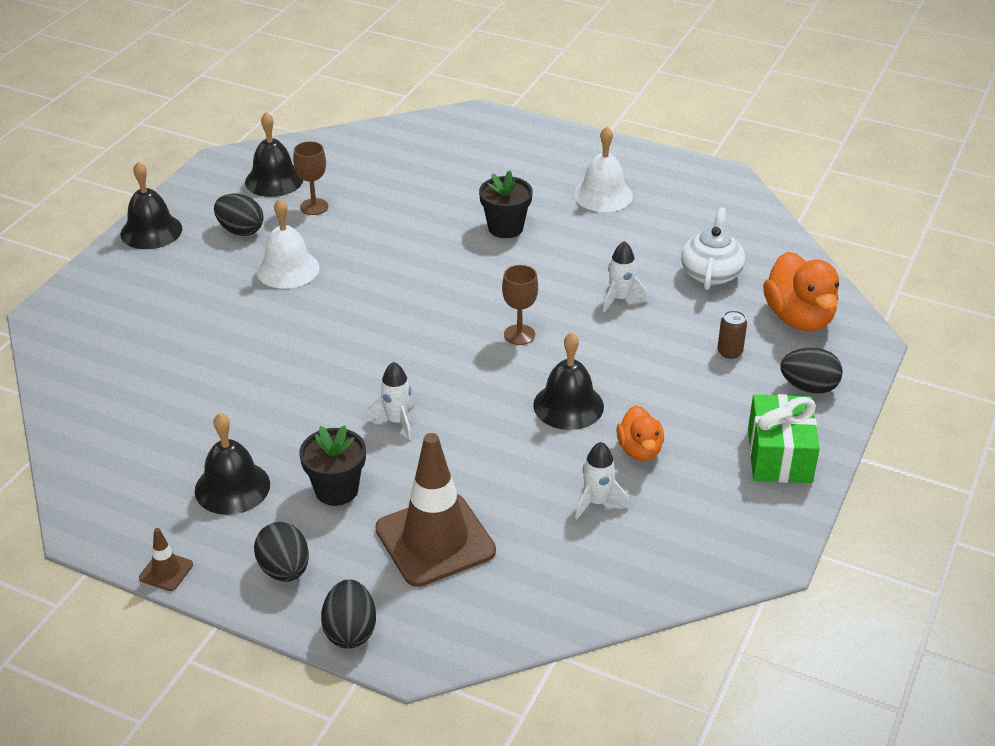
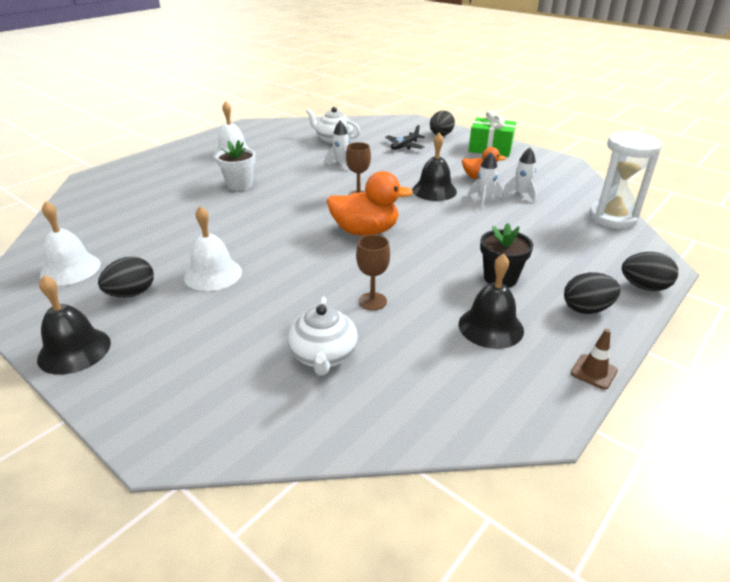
camera: 75 degrees left, 5 degrees down
black bell [245,112,303,197] -> white bell [40,201,101,285]
brown goblet [293,141,328,215] -> brown goblet moved to [356,235,390,310]
white rocket [367,362,415,440] -> white rocket moved to [469,152,503,209]
brown traffic cone [375,433,496,587] -> none
black flower pot [479,170,533,238] -> white flower pot [216,140,256,191]
brown can [717,310,747,359] -> black plane [385,125,425,150]
orange duck [763,252,839,331] -> orange duck moved to [327,171,413,236]
none -> white teapot [288,297,358,376]
none -> white hourglass [589,131,662,229]

